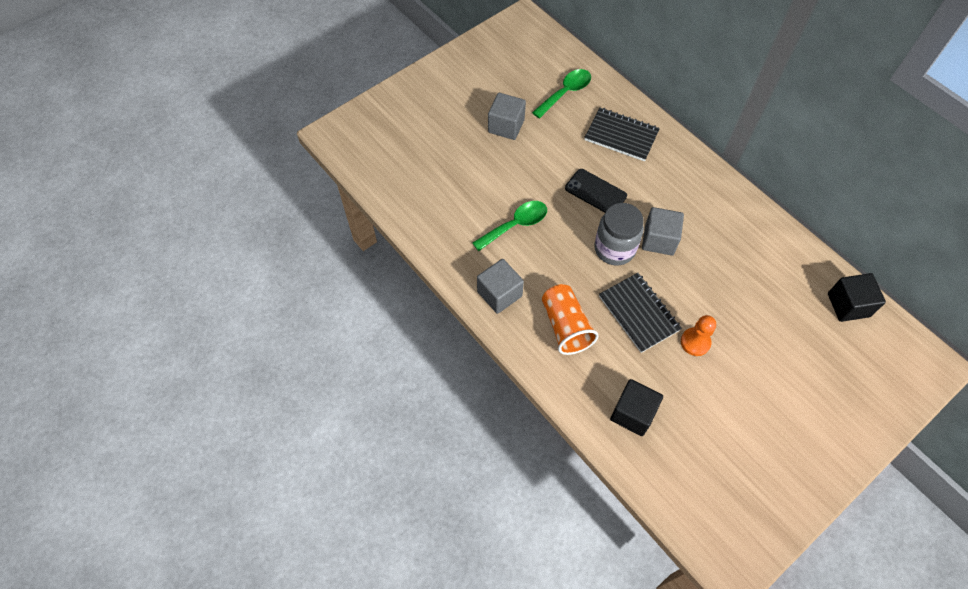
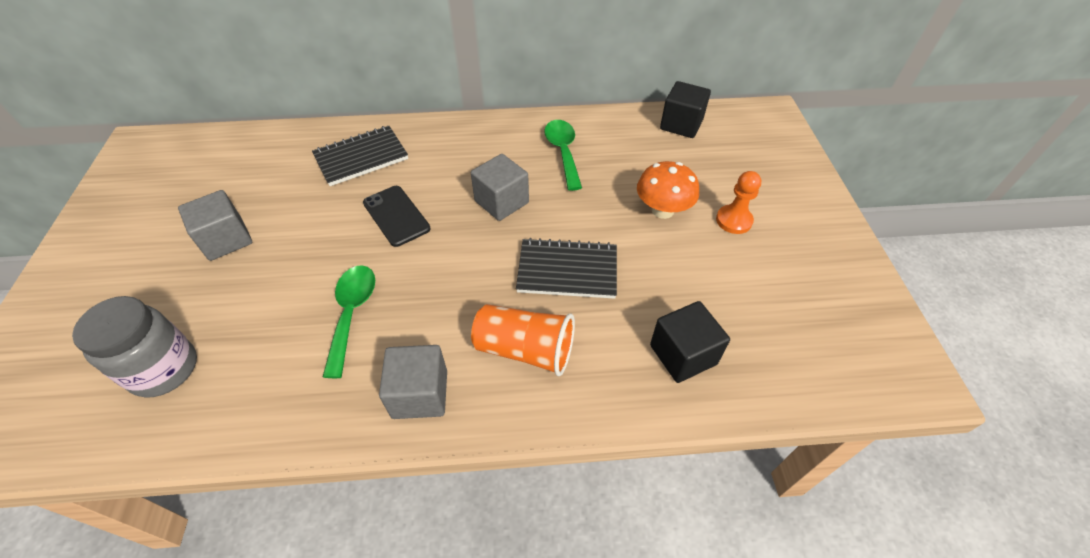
camera: 55 degrees left, 10 degrees down
green spoon [532,69,591,119] -> green spoon moved to [544,120,582,191]
black phone [565,169,627,213] -> black phone turned 75 degrees clockwise [363,186,431,247]
grey jar [594,203,644,265] -> grey jar moved to [72,296,197,398]
orange pawn [681,315,716,356] -> orange pawn moved to [716,171,761,234]
none -> orange mushroom [637,161,699,219]

